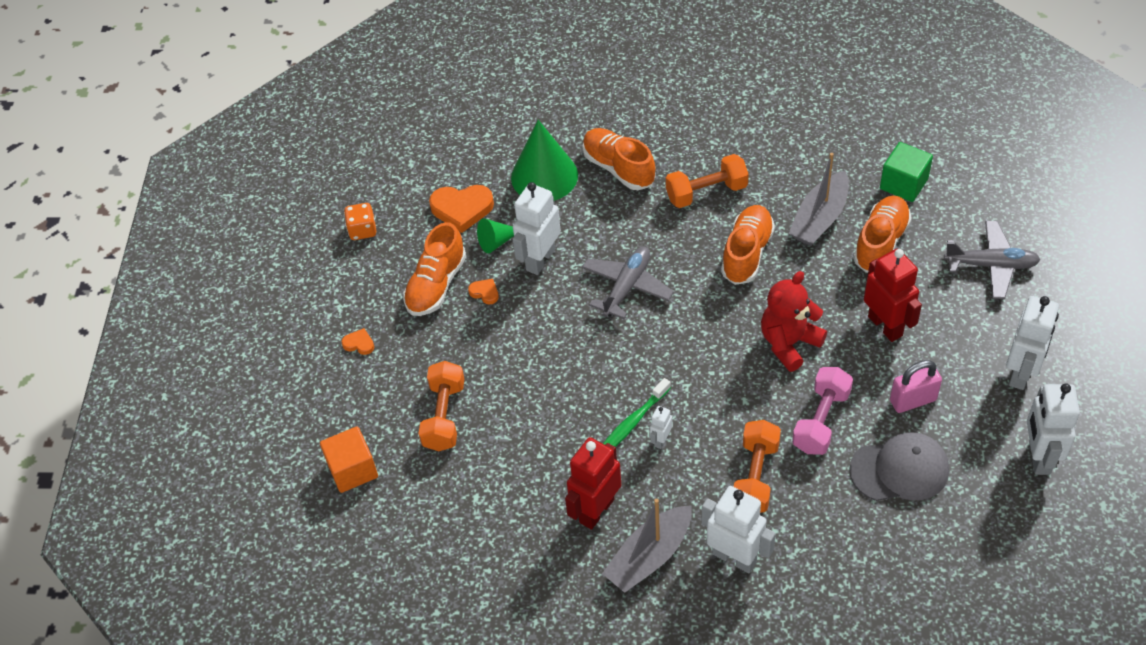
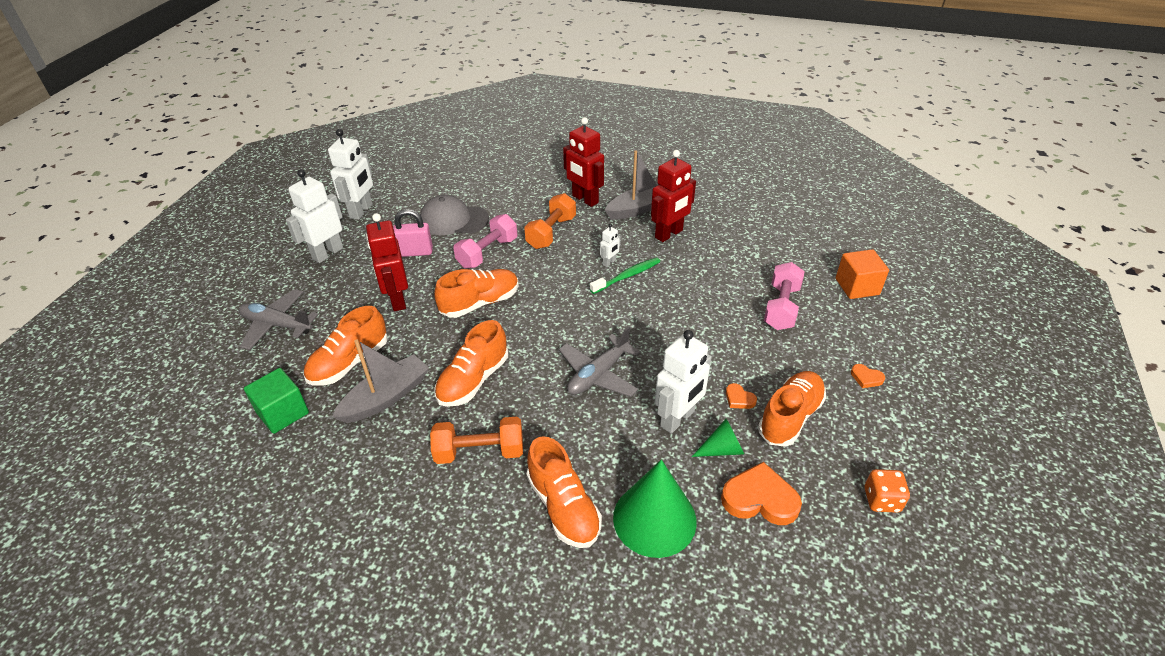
camera: 170 degrees left, 10 degrees down
orange dumbbell [418,361,464,451] -> pink dumbbell [764,262,805,330]
white robot [701,486,776,573] -> red robot [563,117,604,207]
red teddy bear [761,271,827,372] -> orange shoe [434,269,519,318]

